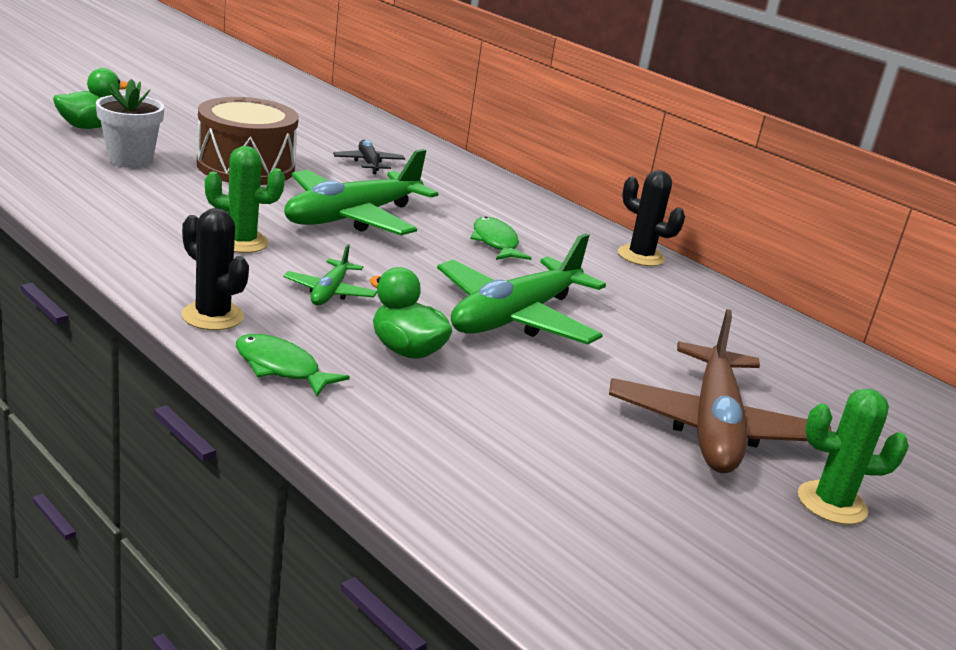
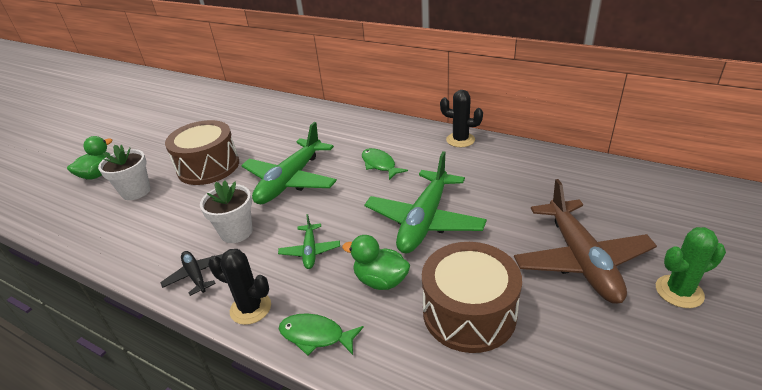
camera: 10 degrees left, 10 degrees up
green cactus [205,146,285,253] -> white flower pot [200,181,252,243]
black plane [333,140,405,174] -> black plane moved to [160,251,223,296]
none -> brown drum [422,242,522,353]

